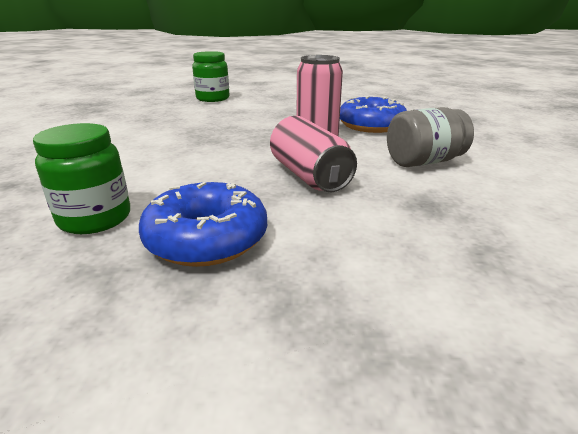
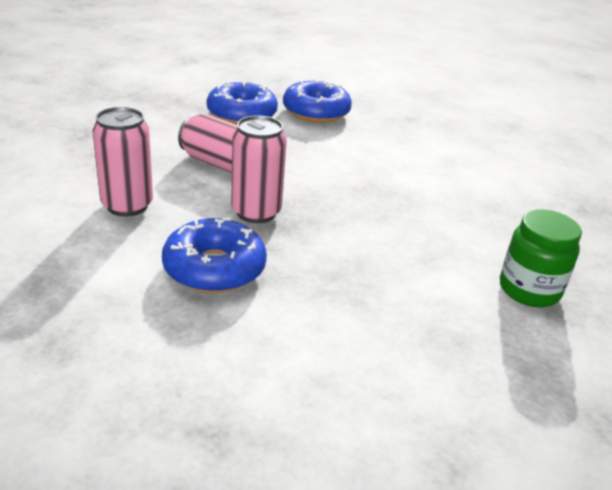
camera: 145 degrees right, 5 degrees up
green jar [33,123,130,234] -> blue donut [283,79,352,123]
grey jar [387,107,474,167] -> pink can [93,107,153,217]

